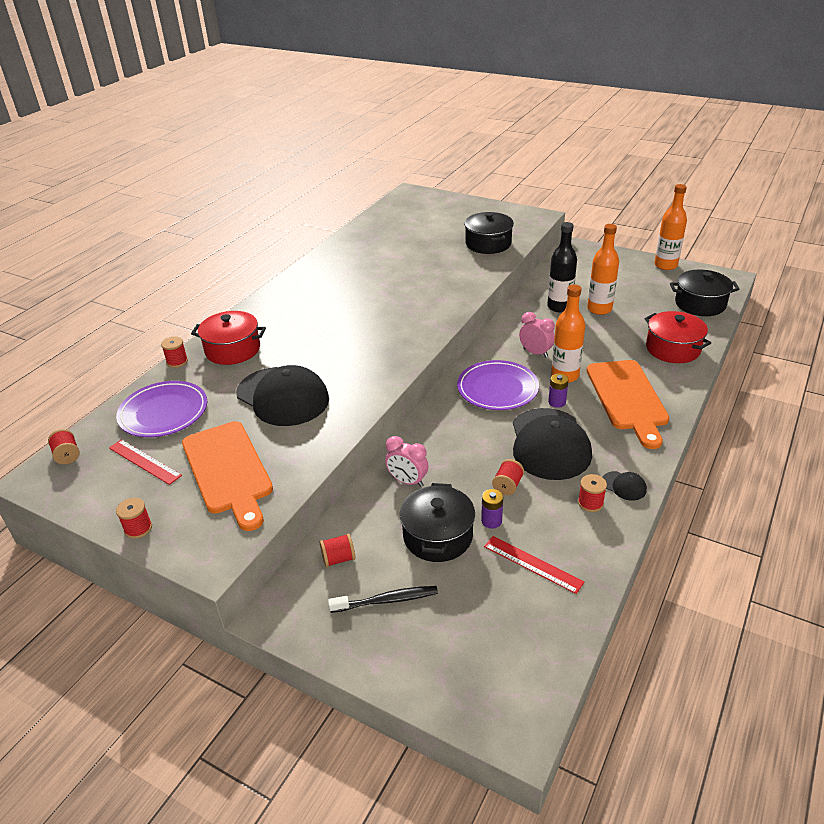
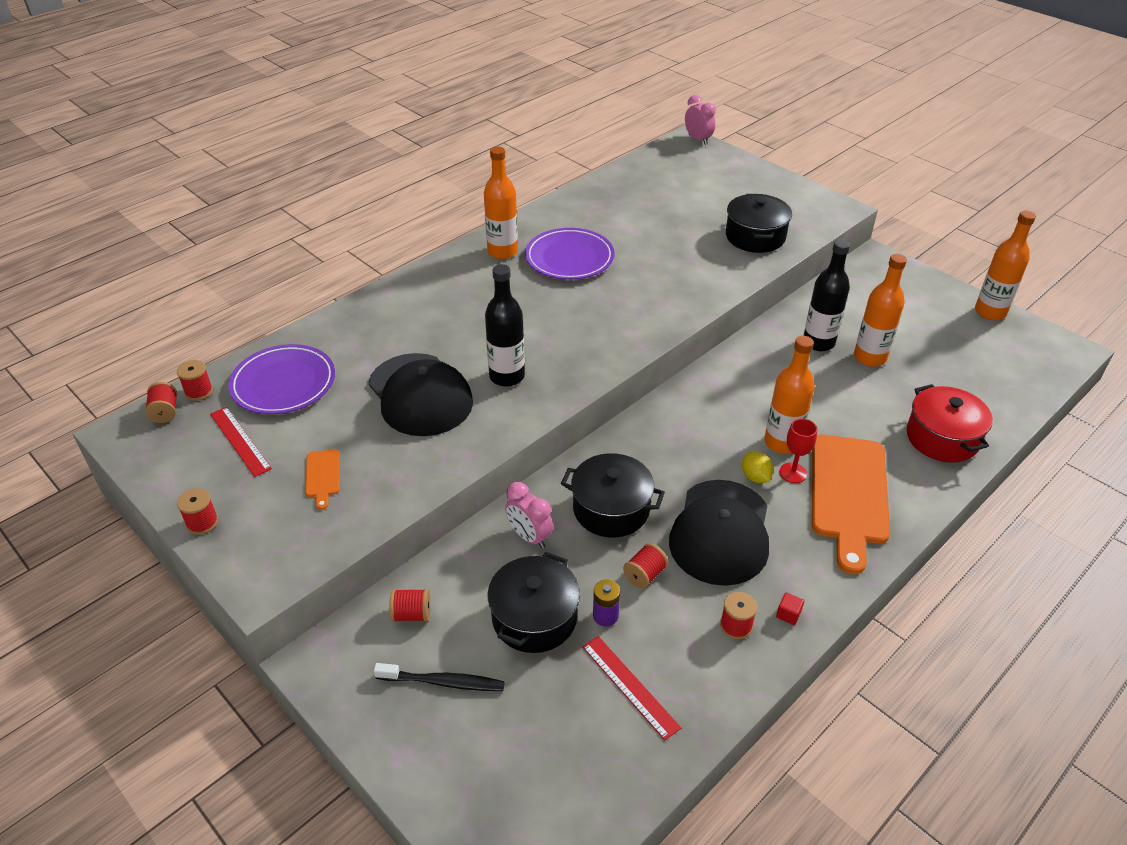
camera: 15 degrees right, 5 degrees up
red spool [161,336,188,368] -> red spool moved to [177,360,213,401]
orange cutting board [182,421,273,531] -> orange cutting board [305,449,339,510], size x0.43
red pot [191,311,266,365] -> none
purple plate [457,360,539,410] -> purple plate moved to [525,228,614,280]
pink clock [519,312,555,358] -> pink clock moved to [685,95,716,145]
purple battery [548,374,569,408] -> yellow lemon [742,451,773,483]
black cap [603,471,647,501] -> red cube [776,592,804,625]
black pot [670,270,740,316] -> black pot moved to [561,453,665,538]
none -> orange bottle [484,146,518,259]
none -> black bottle [485,264,525,387]
none -> red goblet [779,418,817,483]

